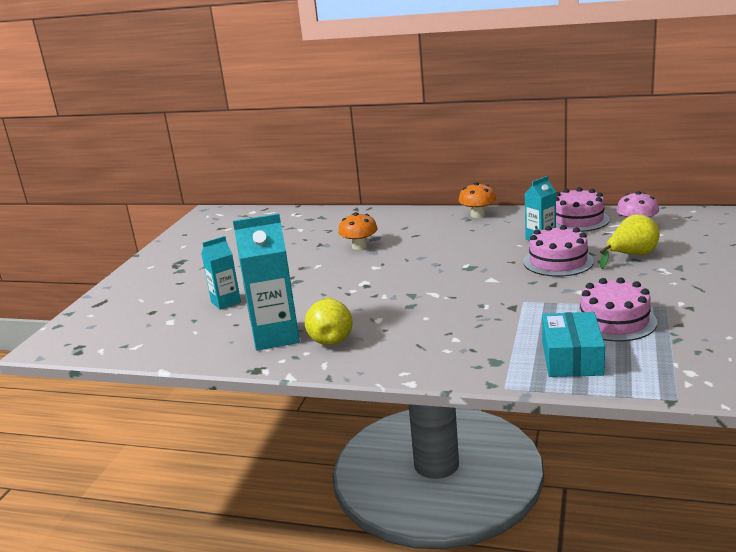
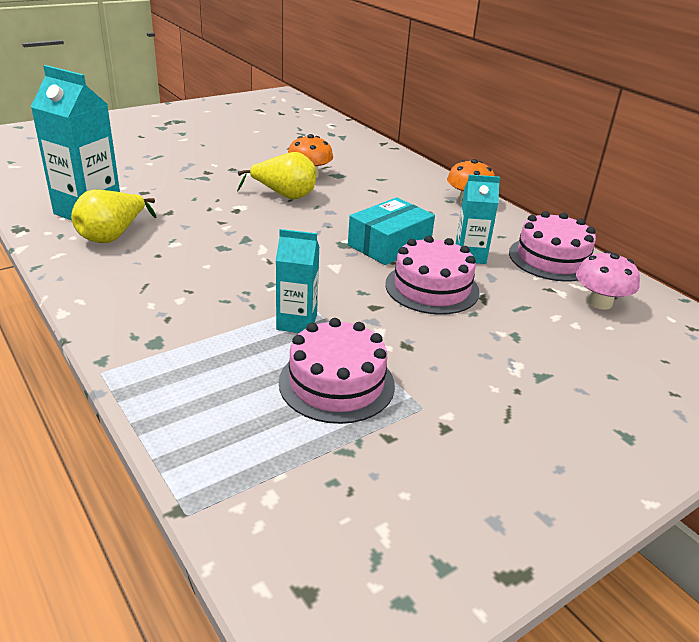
camera: 35 degrees right, 10 degrees up
turquoise carton [201,236,241,310] -> turquoise carton moved to [276,229,320,333]
turquoise box [542,312,605,377] -> turquoise box moved to [348,197,435,265]
yellow pear [600,214,660,269] -> yellow pear moved to [237,152,316,199]

